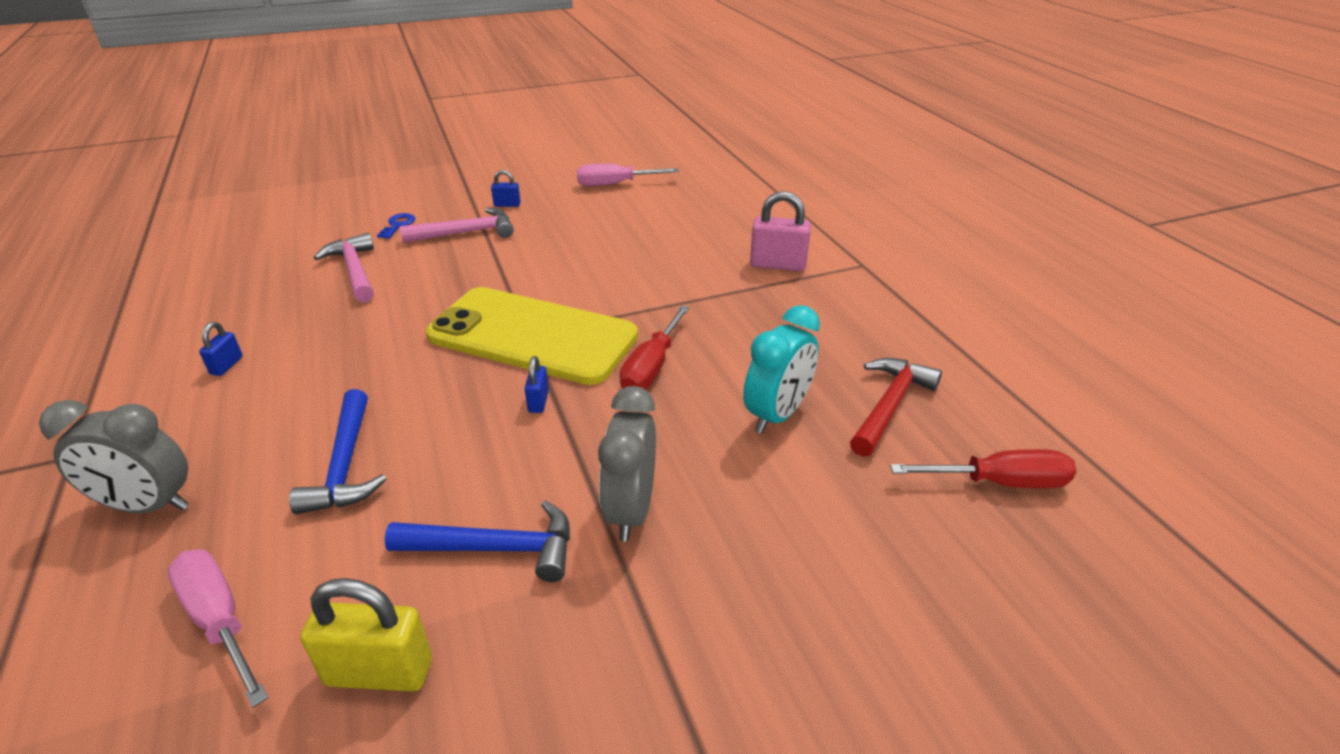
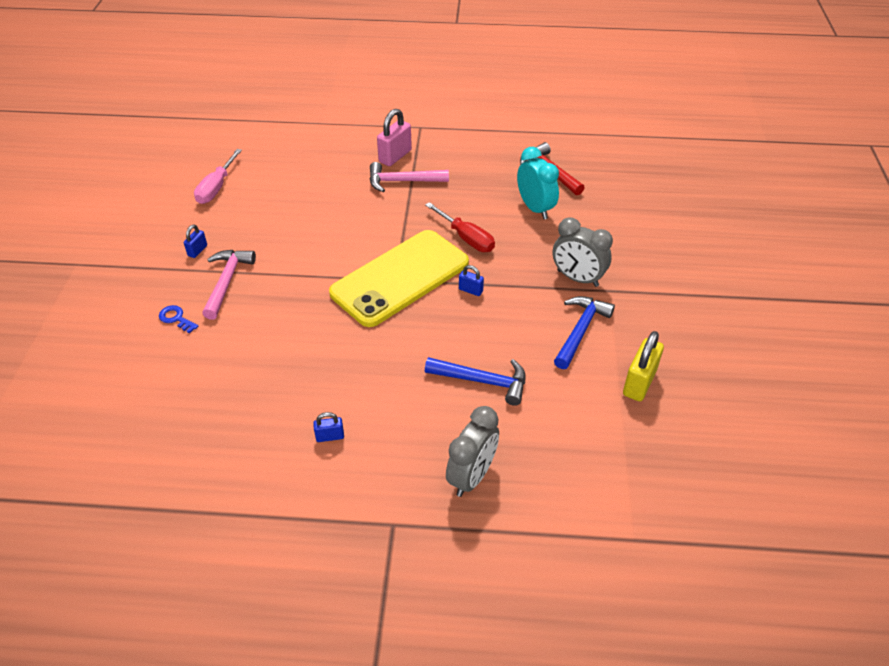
camera: 65 degrees left, 10 degrees up
pink screwdriver [167,550,268,707] -> none
blue padlock [199,322,243,376] -> blue padlock turned 45 degrees counterclockwise [313,412,344,442]
pink hammer [314,233,374,303] -> pink hammer moved to [369,162,449,192]
red screwdriver [890,449,1076,488] -> none

